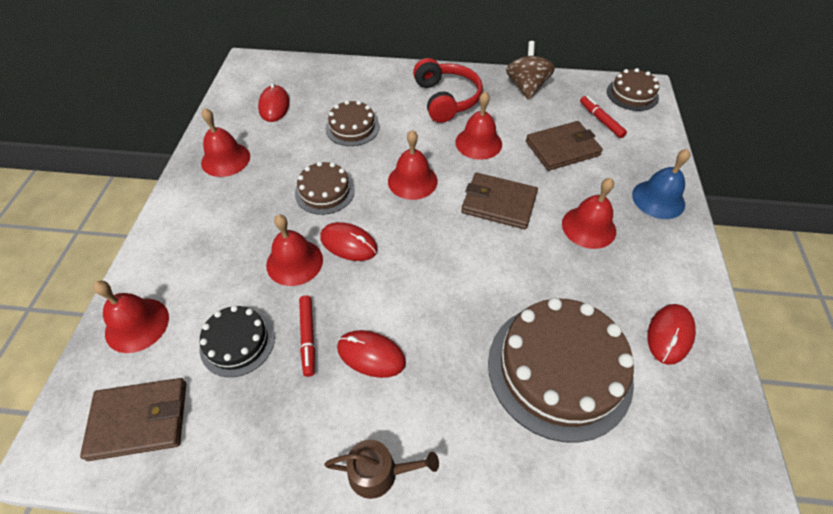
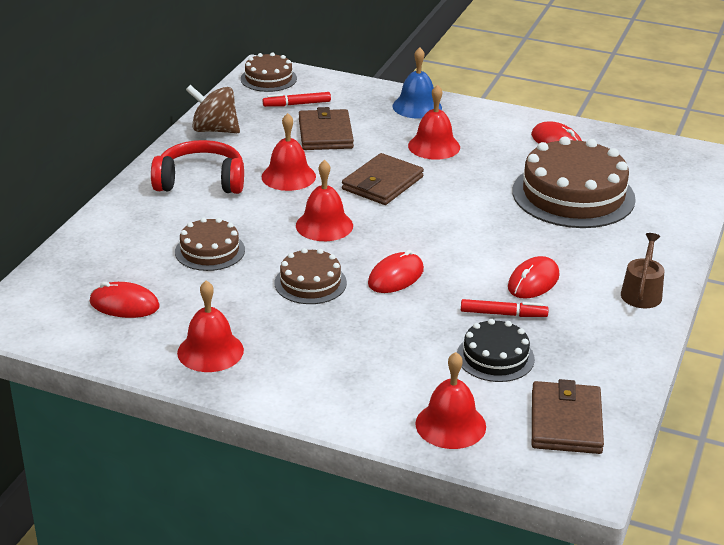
camera: 75 degrees left, 20 degrees down
red bell [266,214,323,286] -> none

